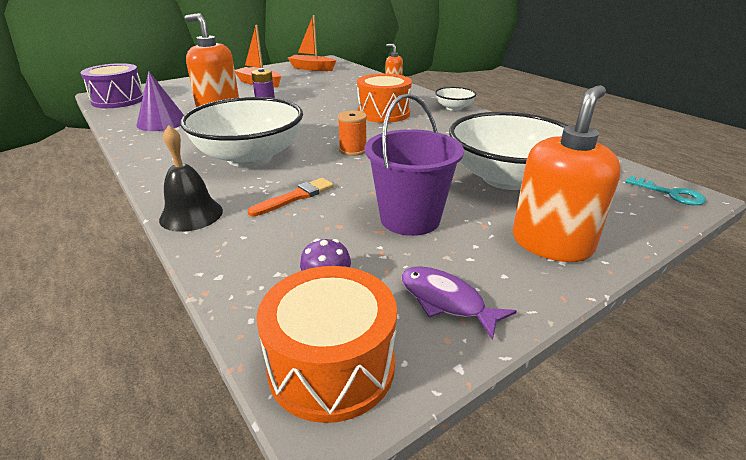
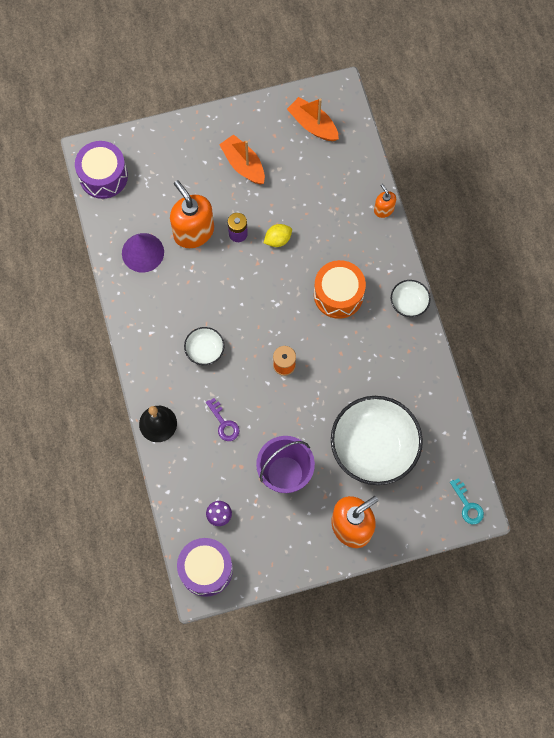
camera: 20 degrees right, 40 degrees up
white bowl [180,97,303,167] -> white bowl [184,327,224,365], size x0.46
orange brush [248,178,334,217] -> purple key [206,398,239,441]
orange drum [257,266,397,423] -> purple drum [177,538,233,597]
purple fish [401,266,517,340] -> none
none -> yellow lemon [264,224,292,247]

